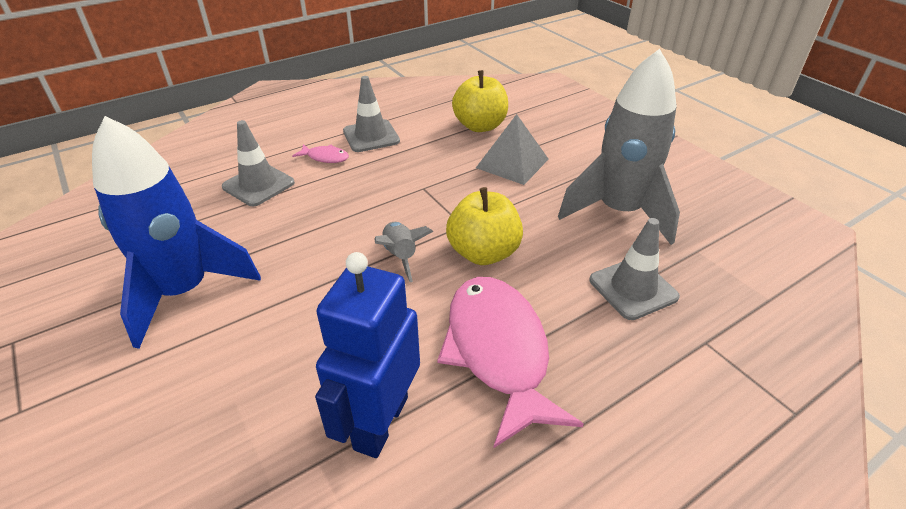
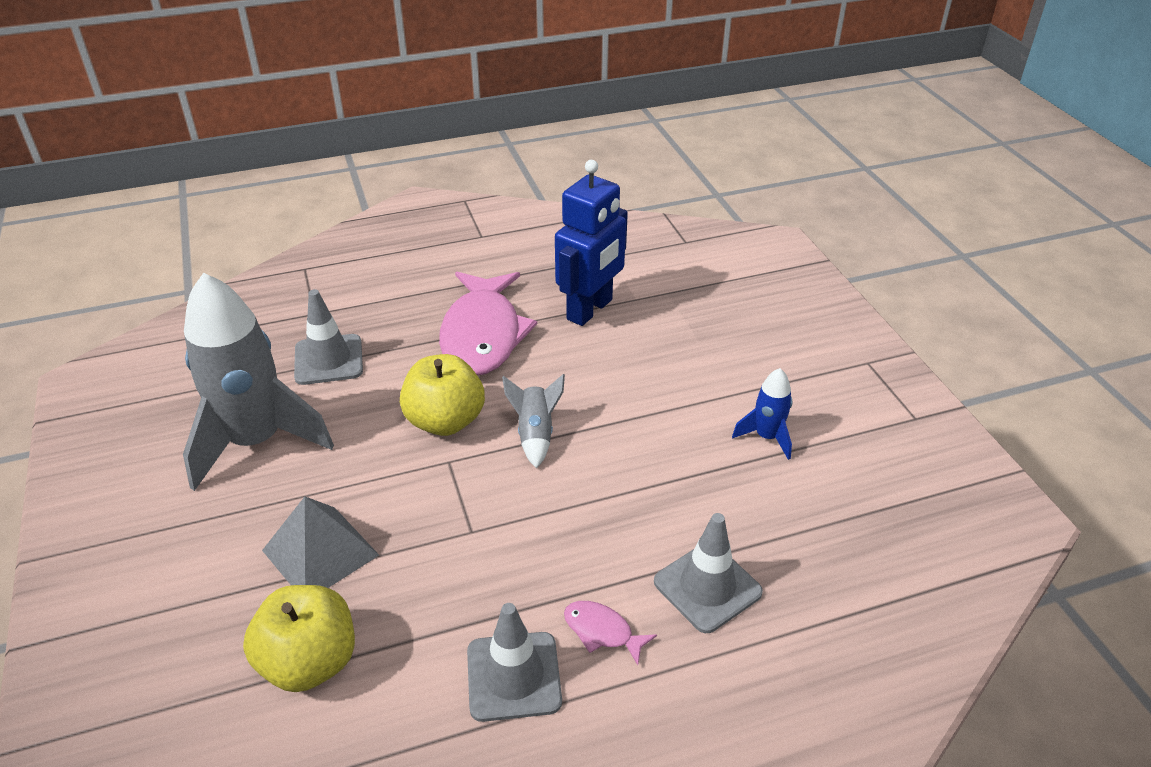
camera: 165 degrees left, 0 degrees up
blue rocket [92,116,261,349] -> blue rocket [732,368,793,460], size x0.45

